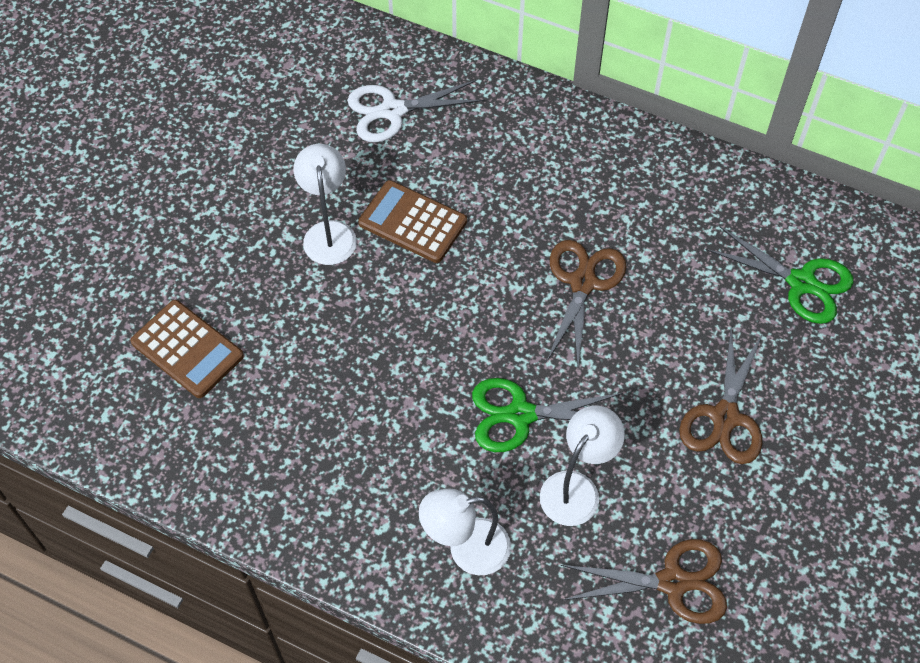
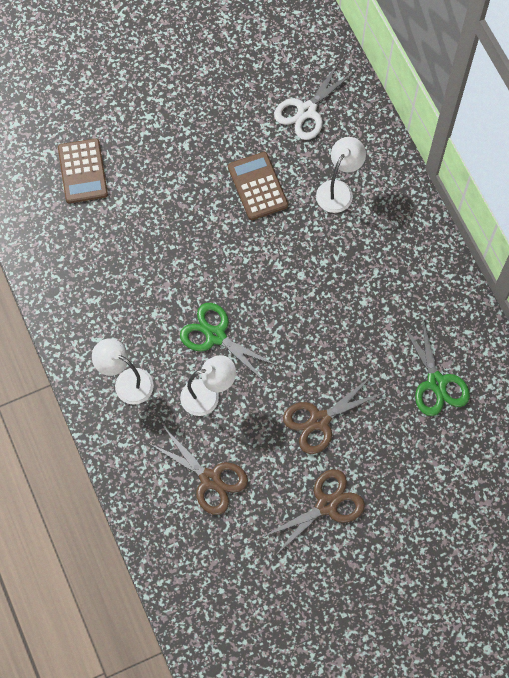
camera: 40 degrees right, 10 degrees up
white lamp [294,144,357,265] -> white lamp moved to [316,137,366,213]
white scissors [347,80,485,142] -> white scissors turned 75 degrees counterclockwise [274,62,354,140]
brown scissors [547,240,627,366] -> brown scissors moved to [262,469,365,556]

